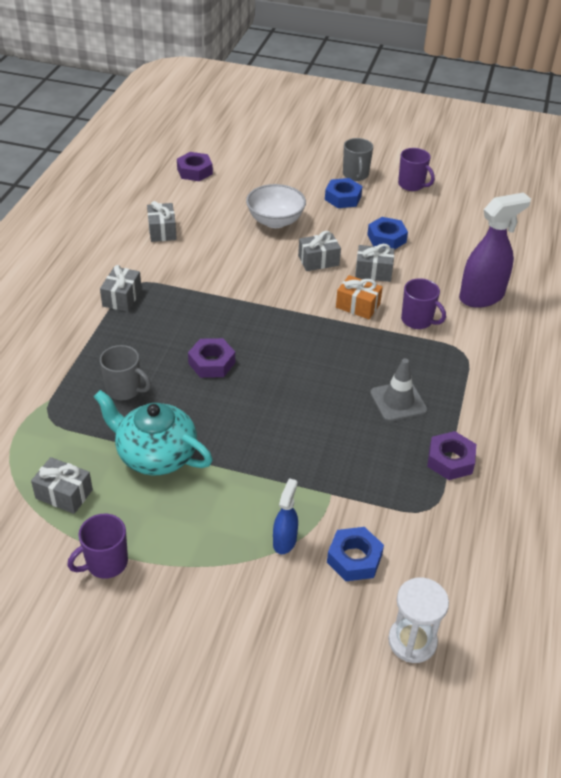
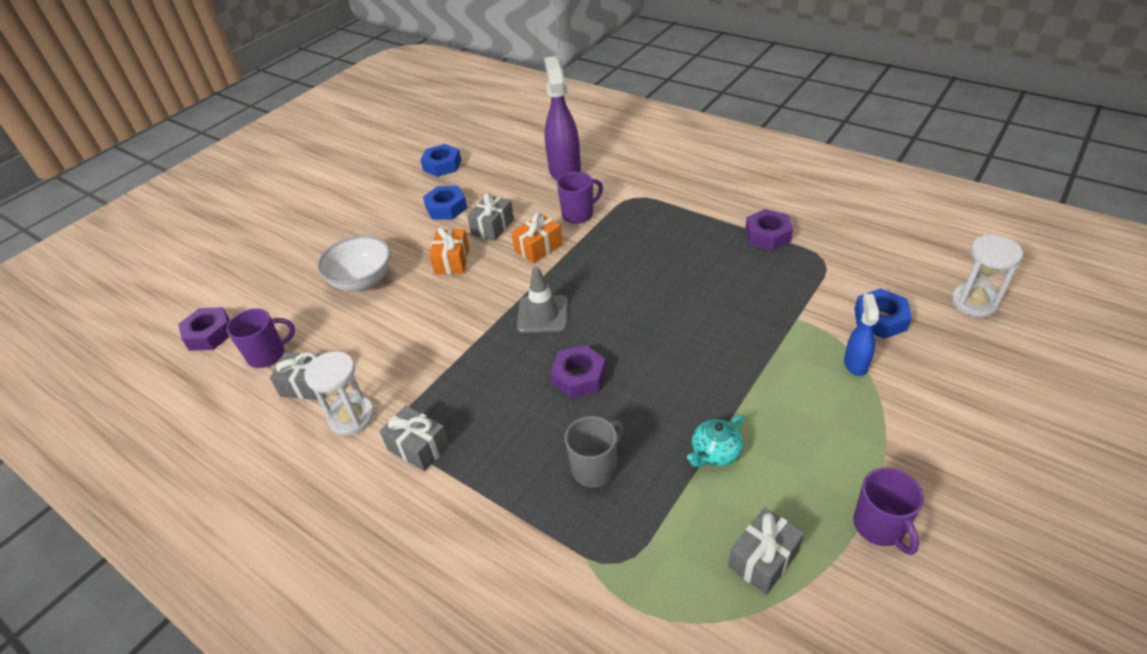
camera: 65 degrees left, 0 degrees up
turquoise teapot [94,390,213,475] -> turquoise teapot [687,415,744,467], size x0.52
blue spray bottle [273,478,298,554] -> blue spray bottle turned 60 degrees clockwise [844,294,879,376]
grey gift [298,231,341,271] -> orange gift [429,227,469,275]
blue nut [325,178,362,208] -> blue nut moved to [421,144,461,177]
grey mug [343,138,373,181] -> none
grey traffic cone [370,358,427,422] -> grey traffic cone moved to [517,267,568,333]
purple mug [398,148,435,191] -> purple mug moved to [227,308,295,368]
none -> white hourglass [304,351,374,435]

